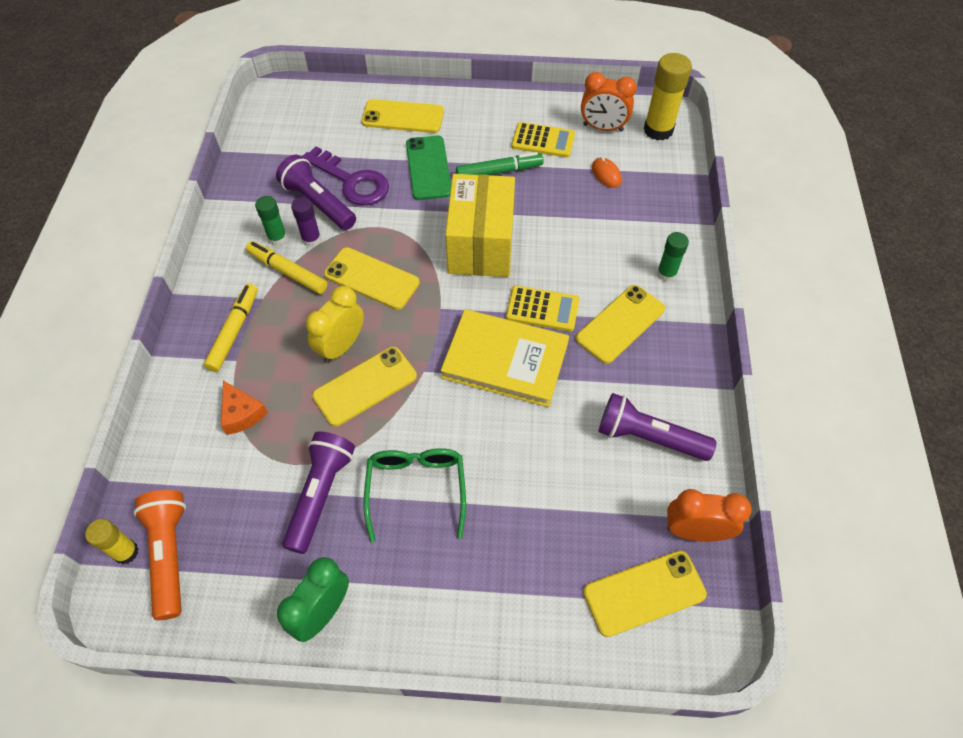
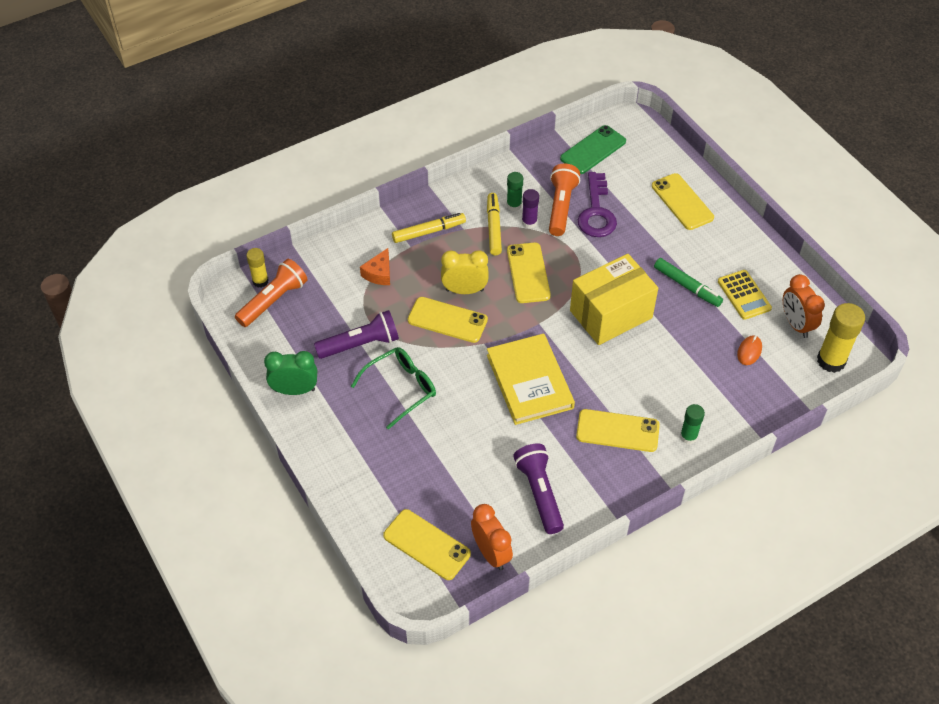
camera: 55 degrees right, 5 degrees down
purple flashlight [276,155,356,230] -> orange flashlight [549,164,580,236]
green phone [406,136,451,200] -> green phone moved to [560,125,626,174]
yellow calculator [506,285,579,331] -> none

